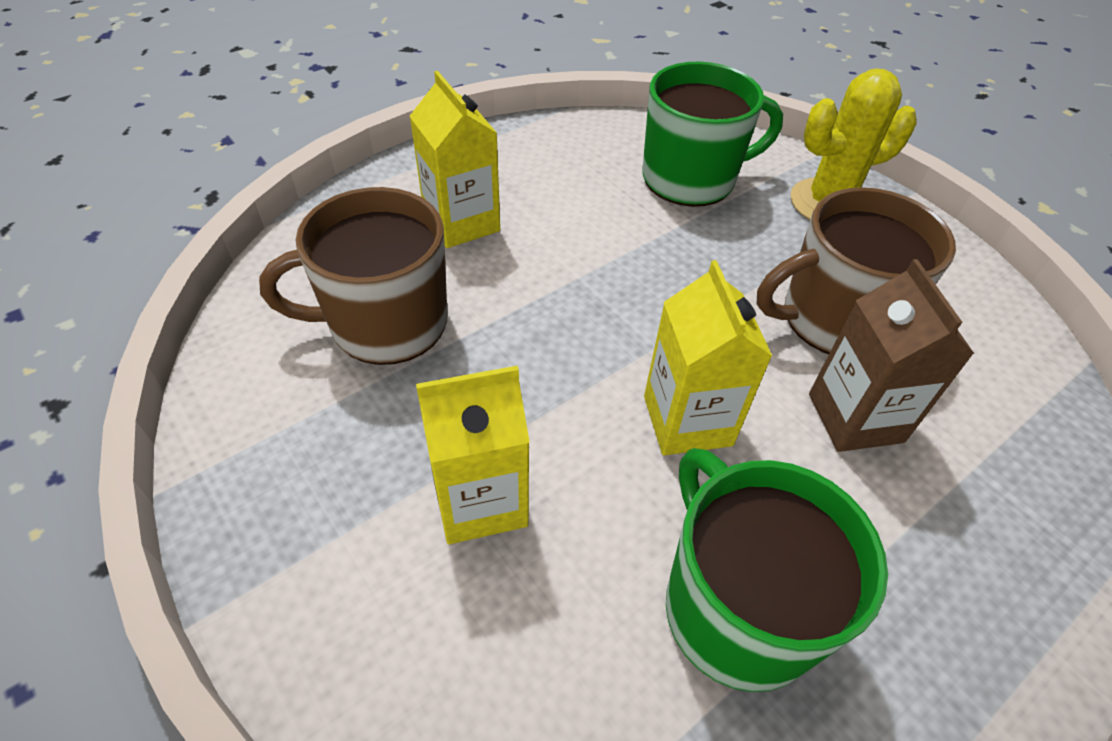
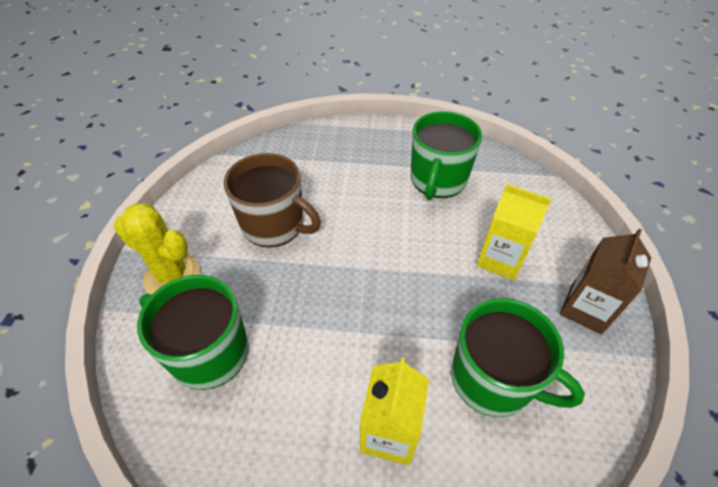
camera: 135 degrees left, 0 degrees up
brown mug [259,187,447,365] -> green mug [451,298,585,417]
yellow carton [644,260,772,455] -> none
brown carton [809,259,974,452] -> brown carton moved to [560,229,651,335]

